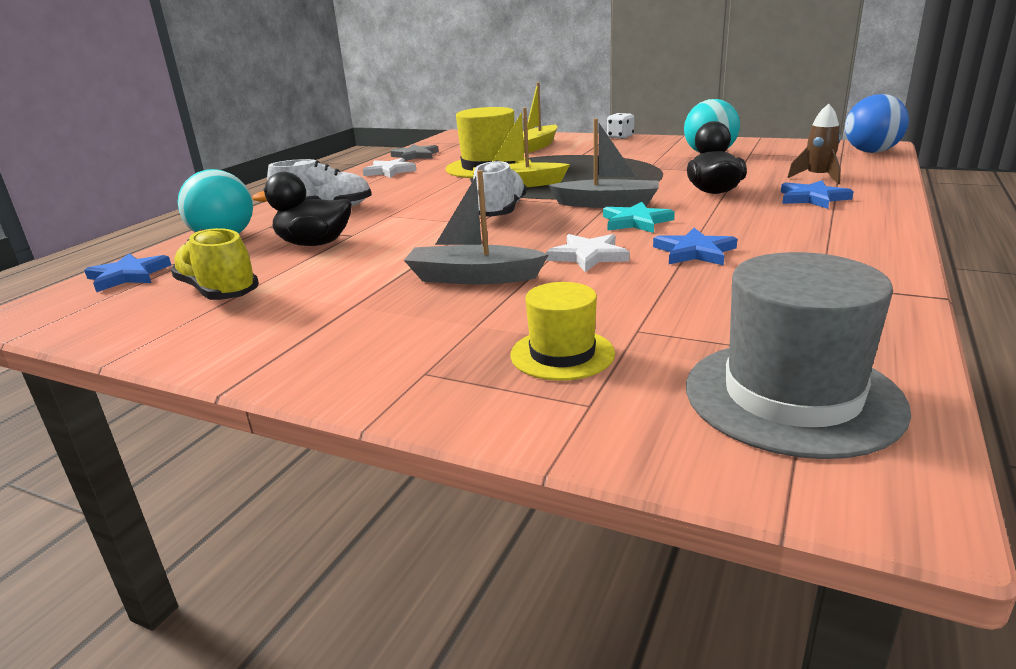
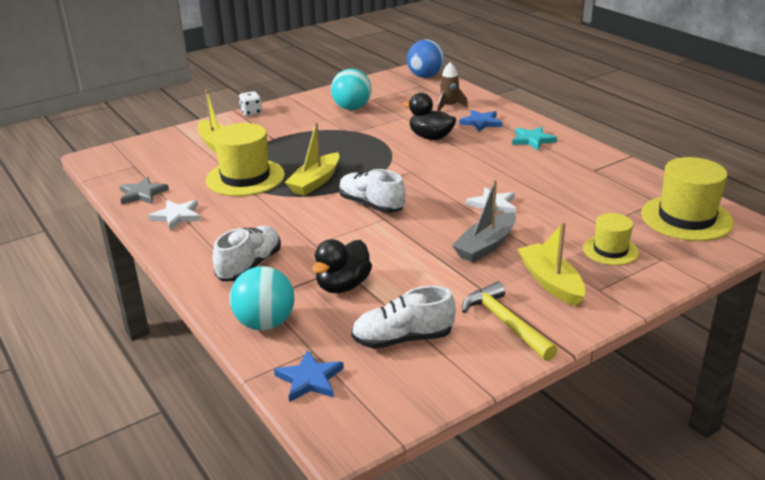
camera: 60 degrees left, 5 degrees up
yellow shoe [171,228,259,300] -> white shoe [351,286,456,349]
grey boat [548,119,659,208] -> none
turquoise star [603,202,675,233] -> turquoise star moved to [512,126,557,150]
blue star [653,228,737,265] -> none
grey hat [686,252,911,459] -> yellow hat [641,157,734,241]
none -> yellow hammer [462,281,558,361]
none -> yellow boat [518,222,586,306]

